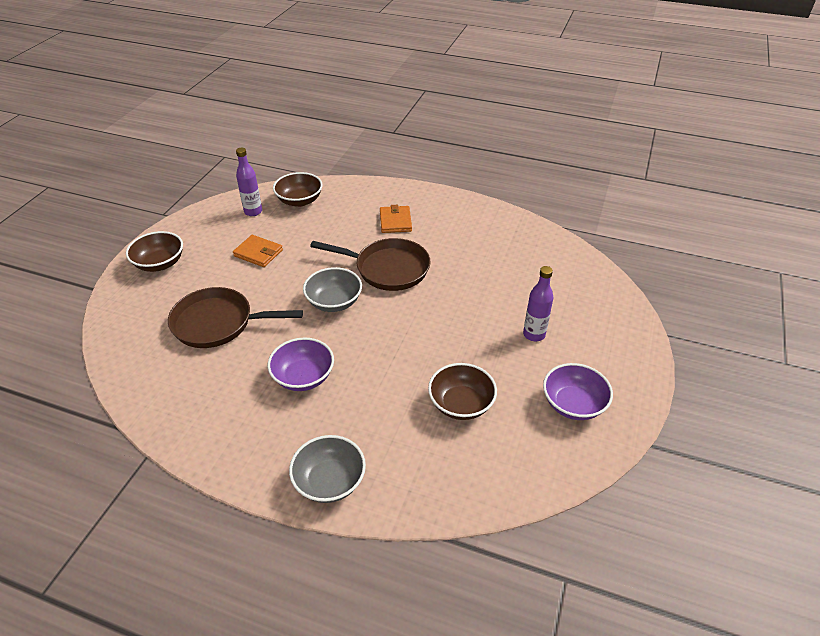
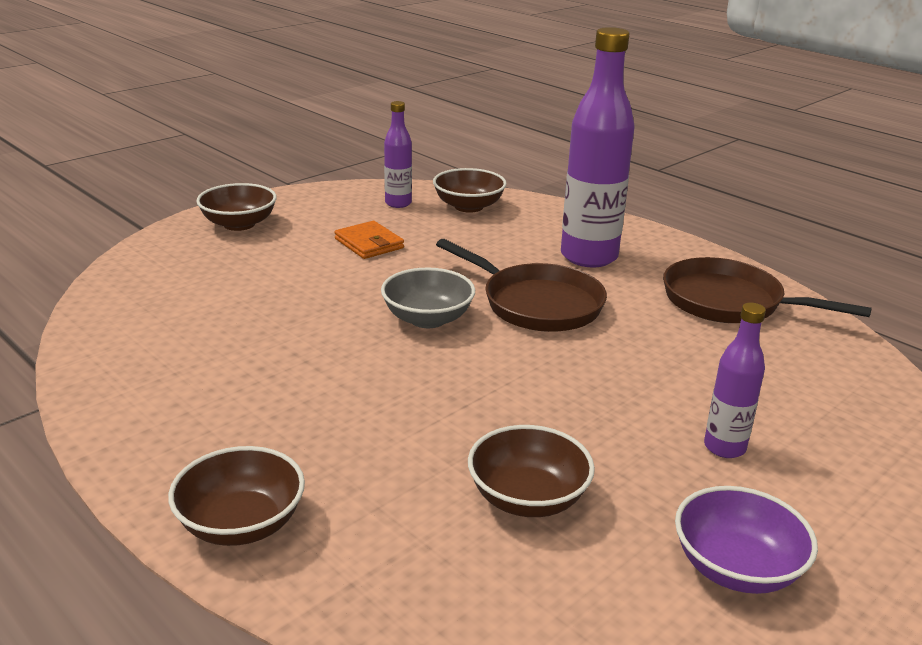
camera: 25 degrees right, 15 degrees down
brown pan [168,287,303,348] -> brown pan moved to [663,257,872,323]
purple bowl [268,338,334,391] -> none
grey bowl [289,435,366,503] -> brown bowl [168,446,305,546]
orange wallet [380,205,412,233] -> purple bottle [561,27,635,268]

